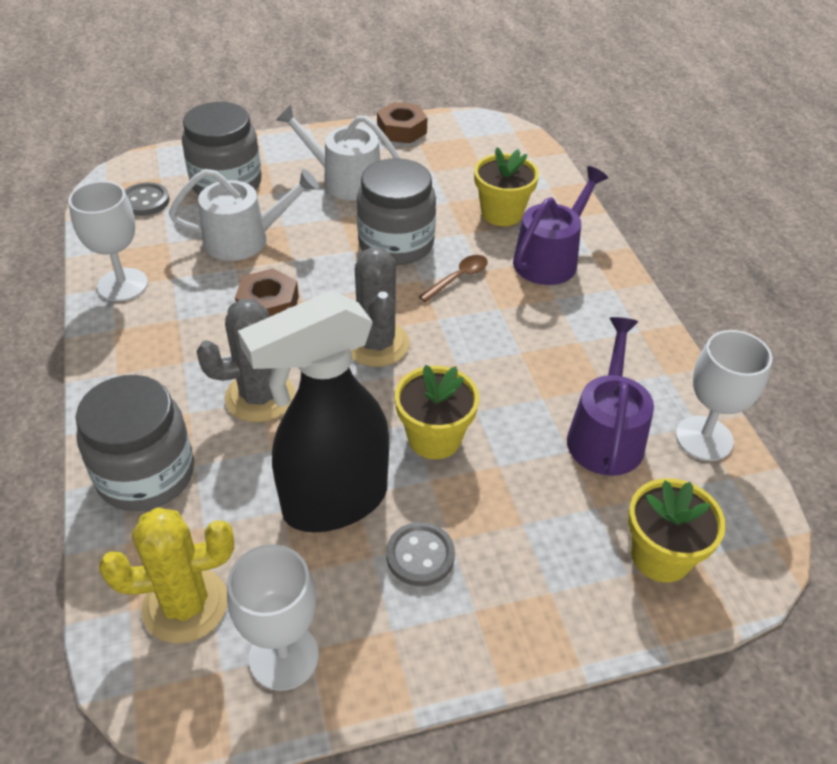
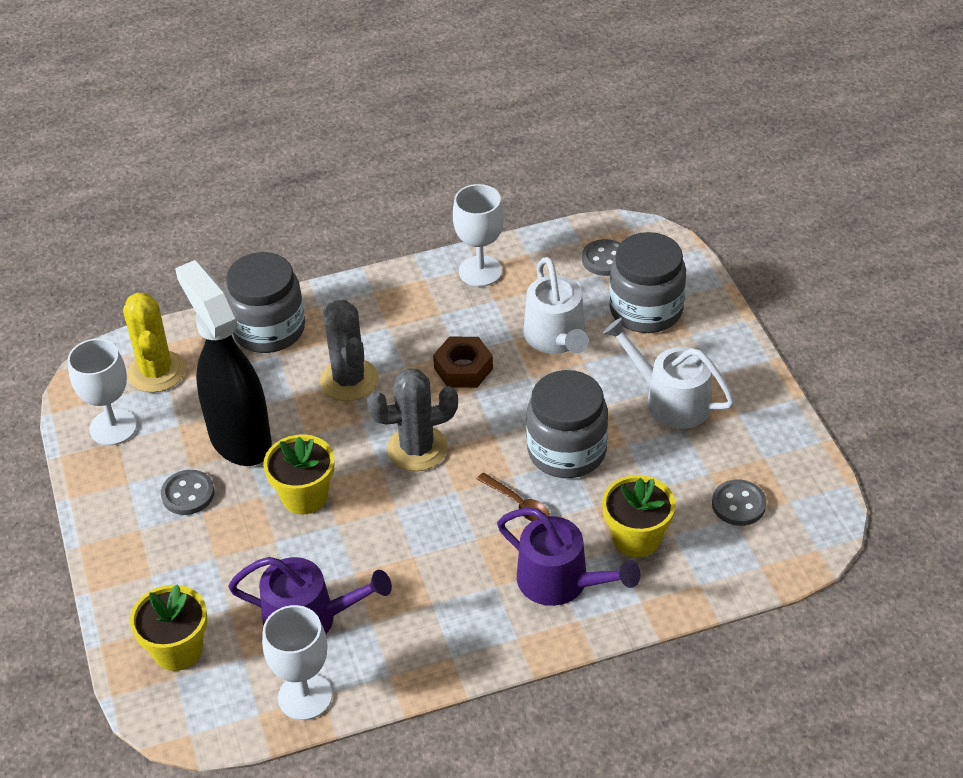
camera: 90 degrees right, 0 degrees up
white watering can [276,105,400,201] -> white watering can turned 75 degrees counterclockwise [603,318,735,429]
brown nut [377,102,427,144] -> none
none -> grey button [712,479,766,526]

